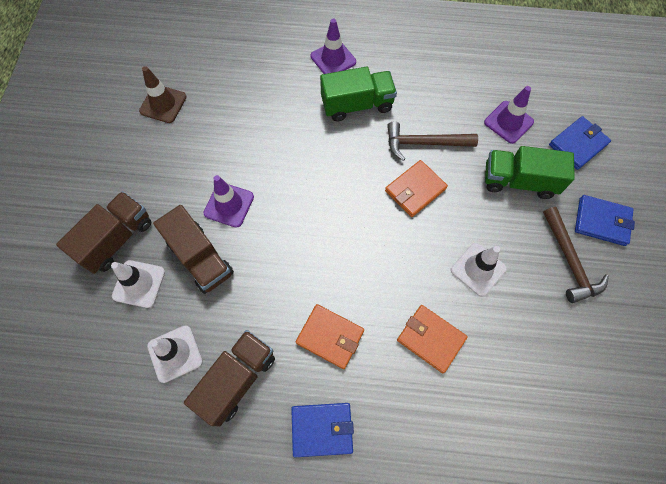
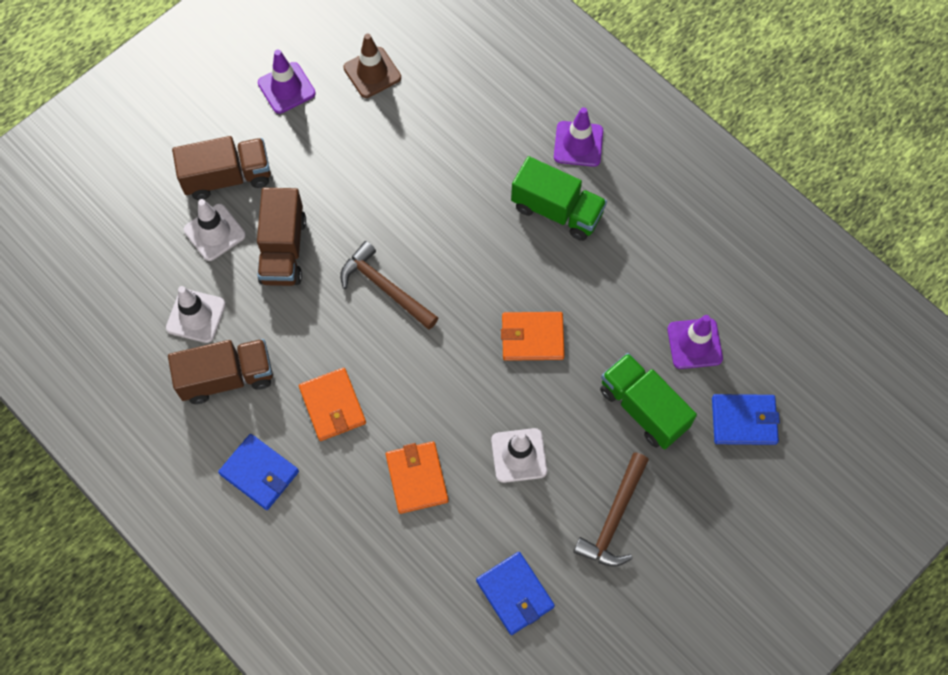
camera: 40 degrees right, 0 degrees up
purple traffic cone [203,175,254,228] -> purple traffic cone moved to [258,50,316,114]
brown hammer [387,121,478,161] -> brown hammer moved to [340,241,438,330]
blue wallet [575,195,635,246] -> blue wallet moved to [476,552,555,635]

